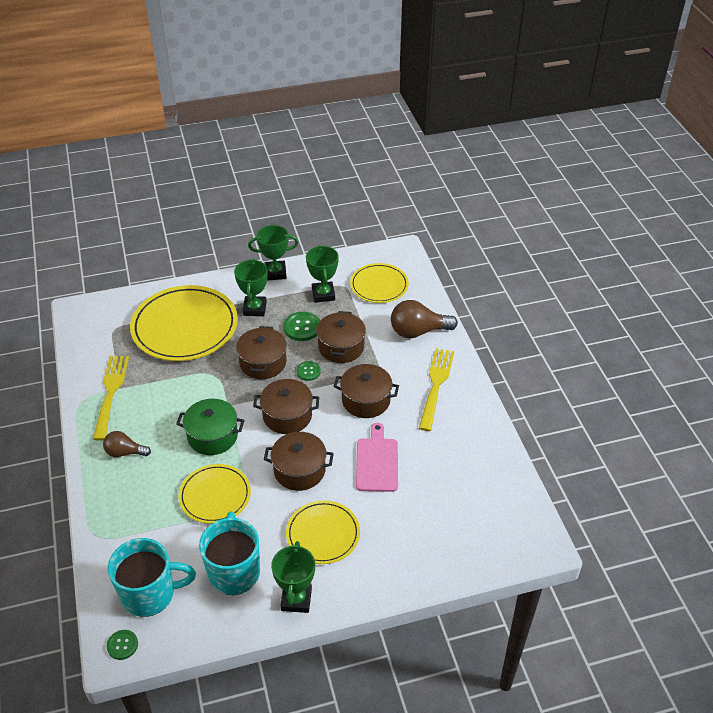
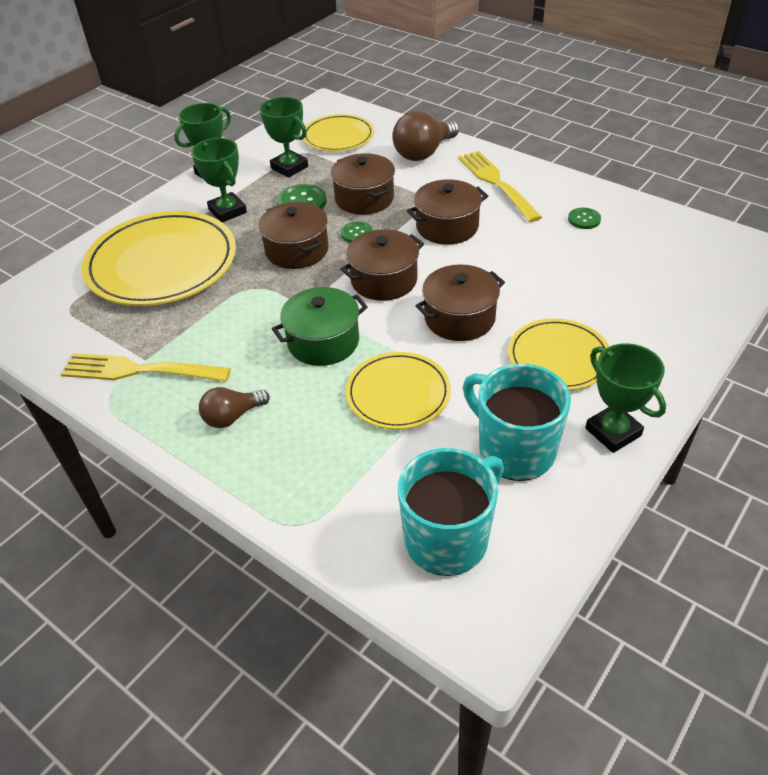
camera: 35 degrees left, 0 degrees up
yellow fork [93,356,129,441] -> yellow fork turned 45 degrees counterclockwise [61,353,231,382]
green button [107,630,138,660] -> green button moved to [568,208,601,229]
pink cutting board [356,423,398,492] -> none

